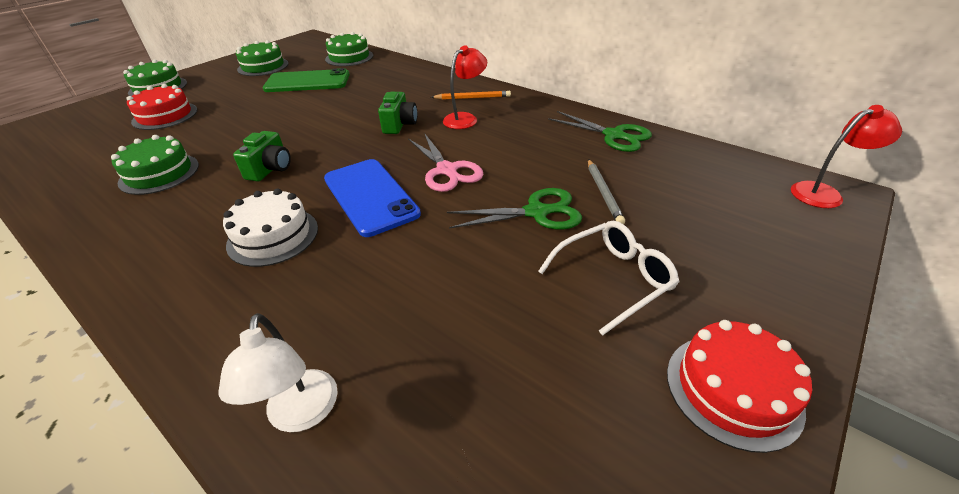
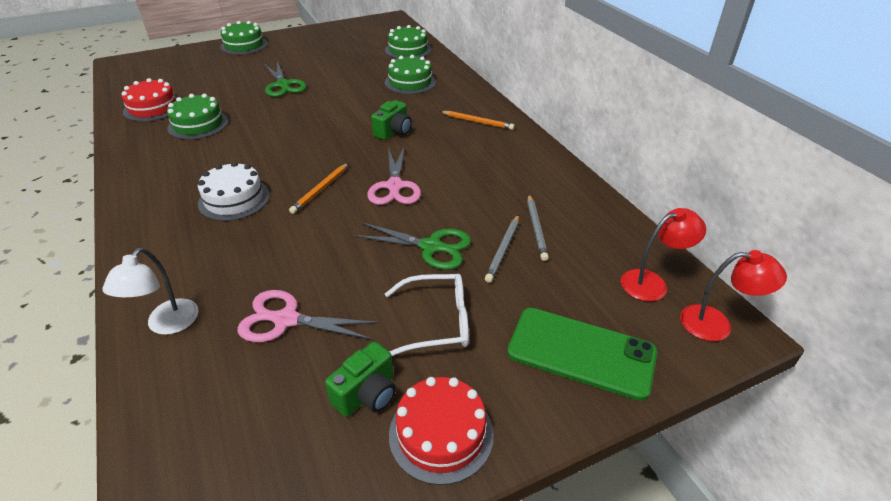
camera: 25 degrees right, 0 degrees up
red cake [127,84,197,130] -> red cake moved to [121,78,178,122]
green camera [233,131,291,182] -> green camera moved to [325,341,396,417]
green cake [236,40,289,76] -> green cake moved to [385,55,436,94]
green phone [263,68,350,92] -> green phone moved to [507,308,657,401]
blue phone [324,159,421,237] -> orange pencil [289,163,349,214]
red lamp [443,45,487,129] -> red lamp moved to [621,208,706,301]
green scissors [548,111,652,152] -> green scissors moved to [265,61,307,97]
none -> pink scissors [237,290,379,342]
none -> grey pencil [527,195,549,261]

